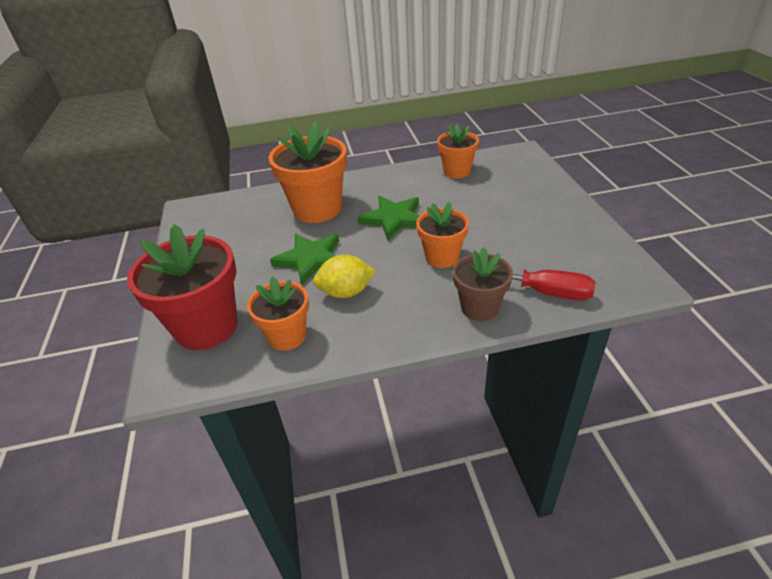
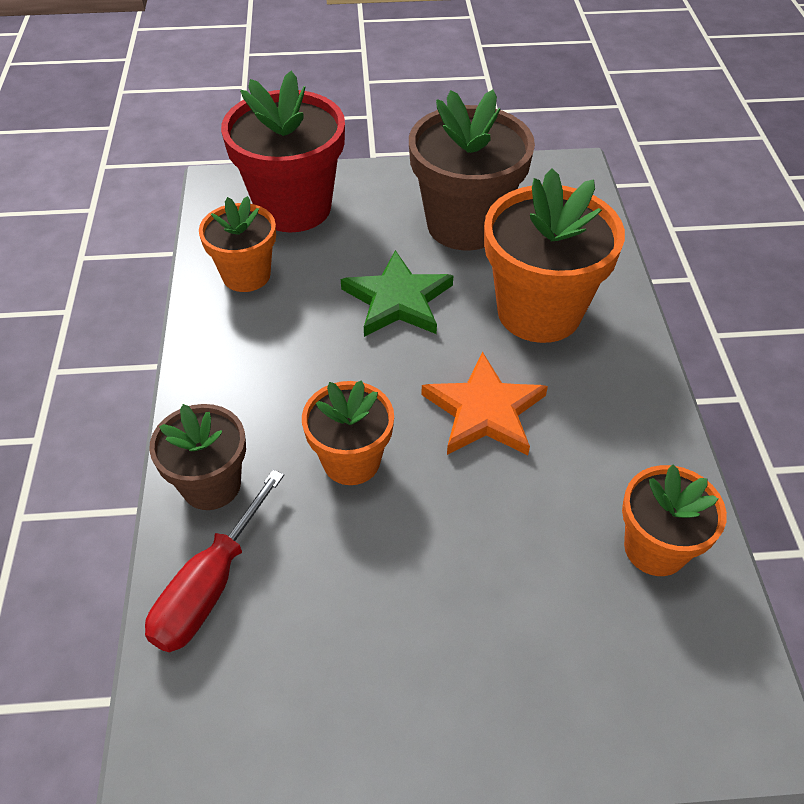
camera: 95 degrees right, 10 degrees up
yellow lemon [313,255,376,298] -> none
green star [358,196,419,240] -> orange star [421,352,548,455]
none -> brown flower pot [409,90,535,250]

